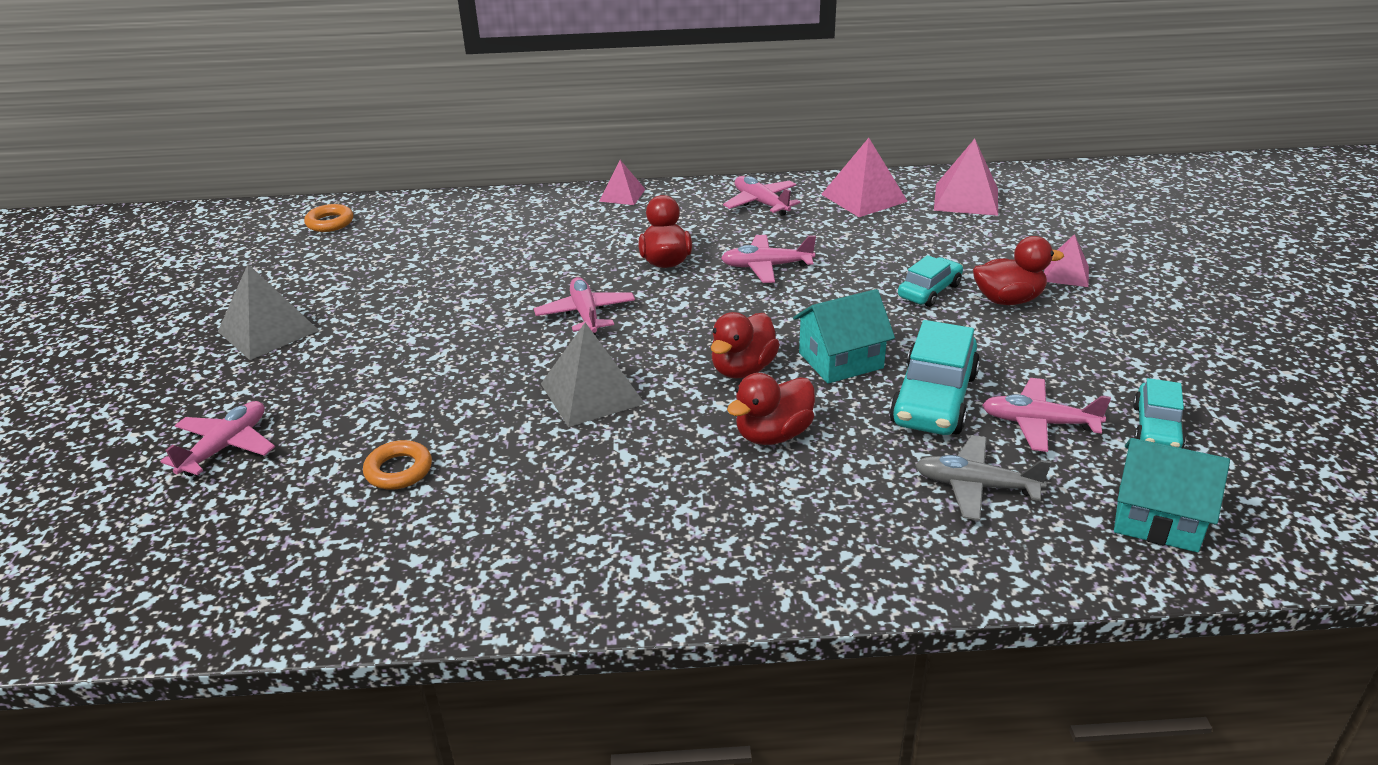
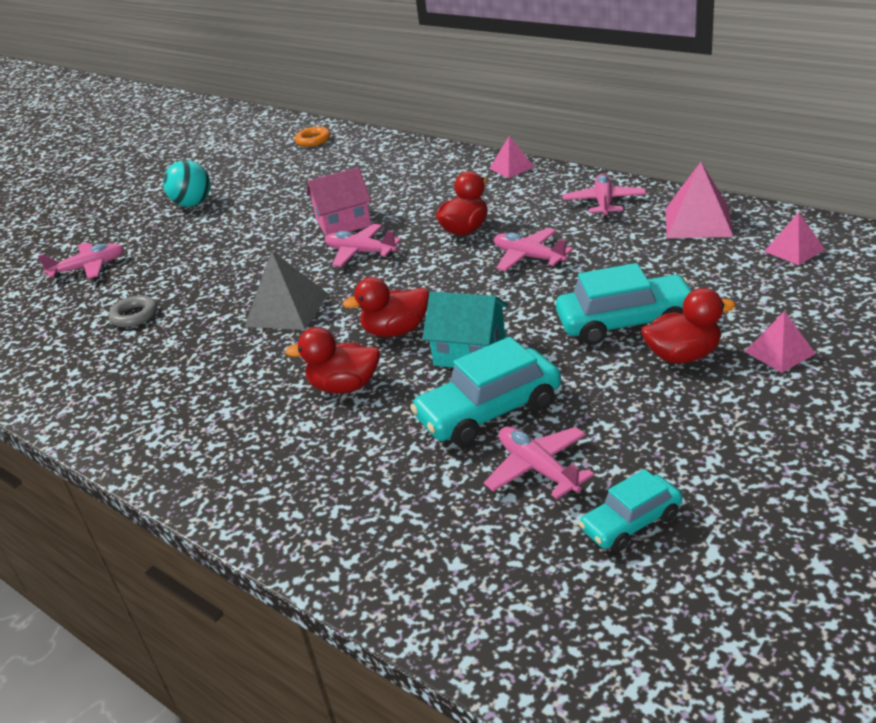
camera: 45 degrees right, 0 degrees up
grey pyramid [218,264,319,360] -> turquoise ball [163,160,211,207]
orange ring [363,440,432,490] -> grey ring [108,295,157,327]
pink plane [534,277,635,335] -> pink plane turned 90 degrees counterclockwise [325,224,401,267]
turquoise car [898,255,963,307] -> turquoise car [556,263,692,345], size x1.65
grey plane [915,435,1051,521] -> none
pink pyramid [934,139,998,216] -> pink pyramid [764,212,825,265], size x0.61
red duck [973,236,1064,305] -> red duck turned 45 degrees counterclockwise [641,288,736,363]
turquoise house [1114,438,1230,552] -> none
none -> pink house [306,167,371,236]

